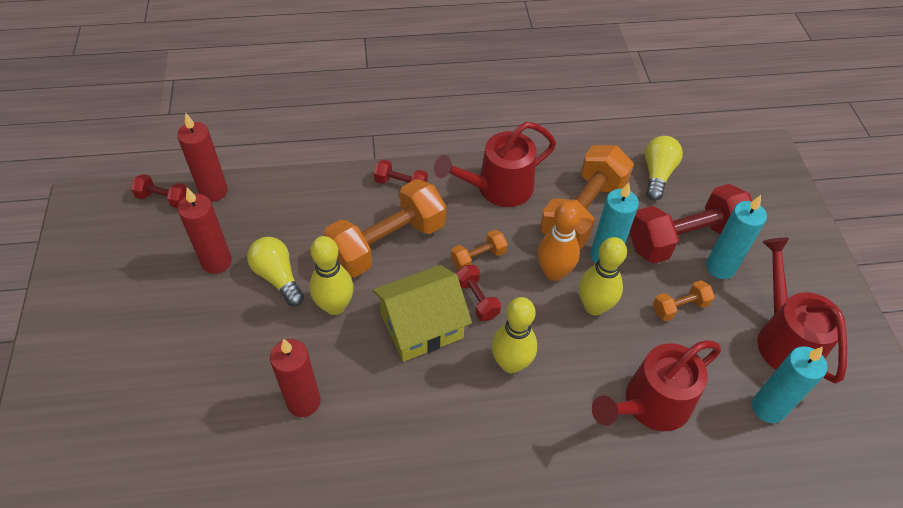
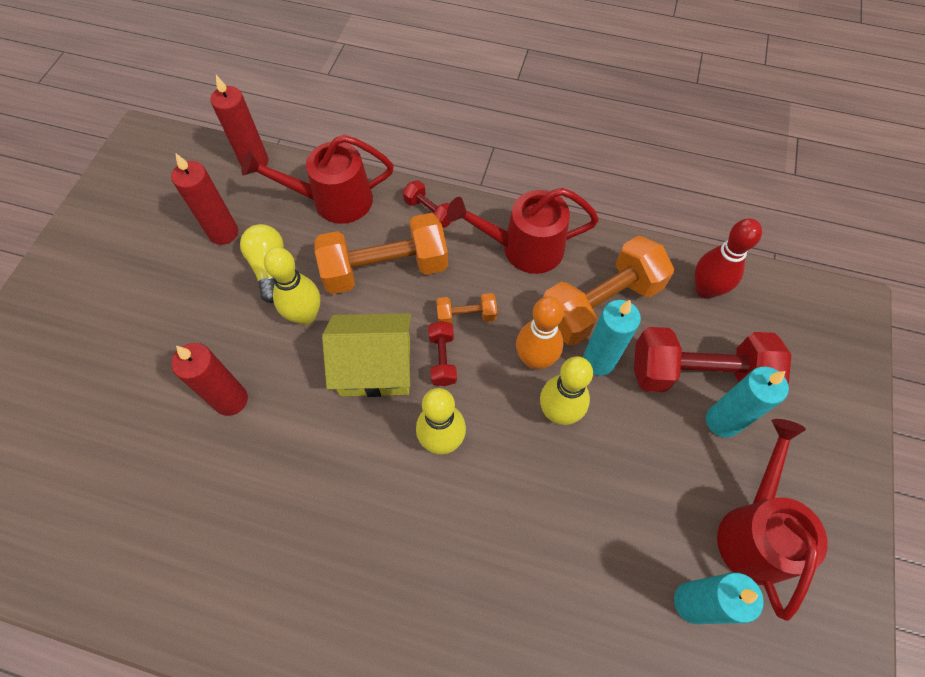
camera: 25 degrees right, 10 degrees up
red dumbbell [131,174,187,208] -> none
red watering can [592,340,721,431] -> red watering can moved to [241,135,394,224]
yellow light bulb [645,136,683,201] -> red bowling pin [695,218,762,299]
orange dumbbell [653,280,715,321] -> none

